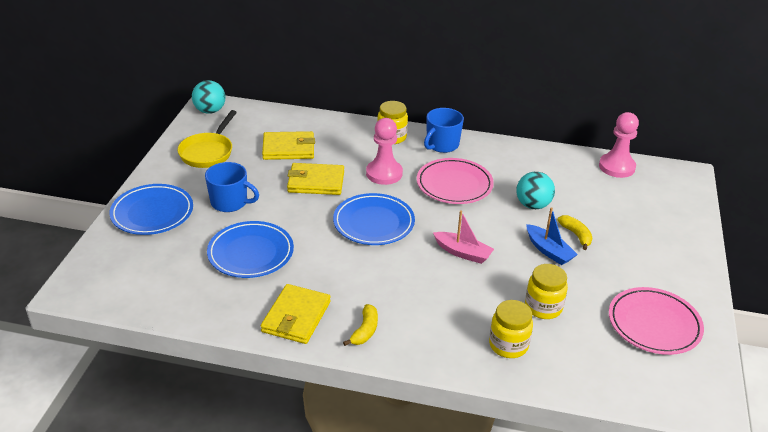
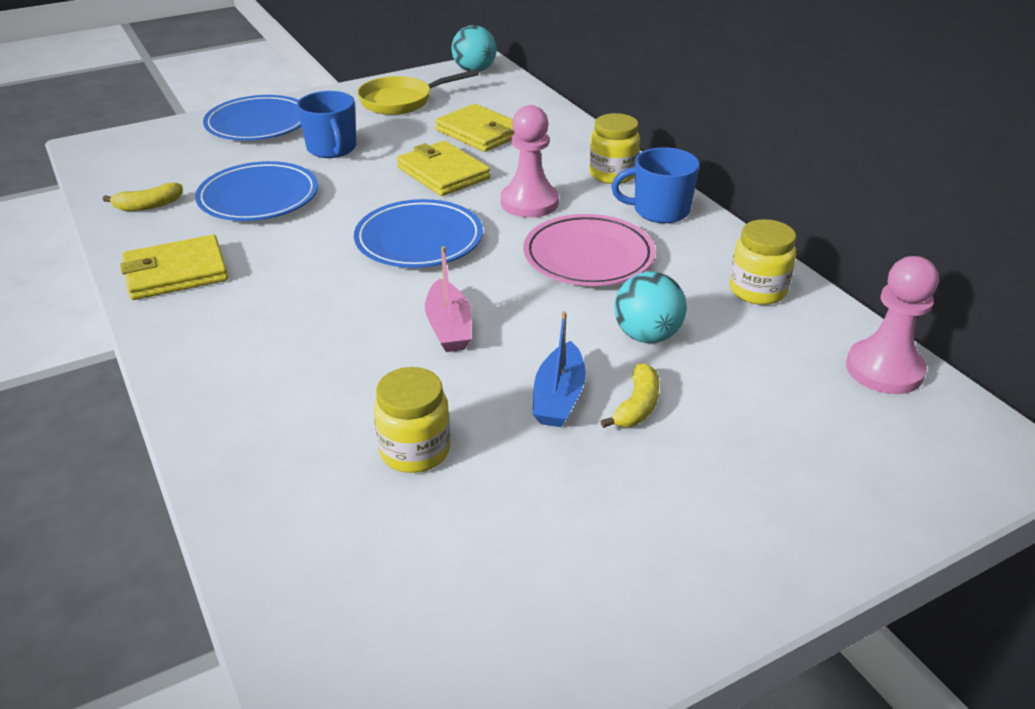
camera: 50 degrees right, 0 degrees up
yellow banana [343,304,378,346] -> yellow banana moved to [103,183,183,211]
yellow jar [489,300,533,358] -> yellow jar moved to [730,219,796,305]
pink plate [609,287,704,355] -> none

